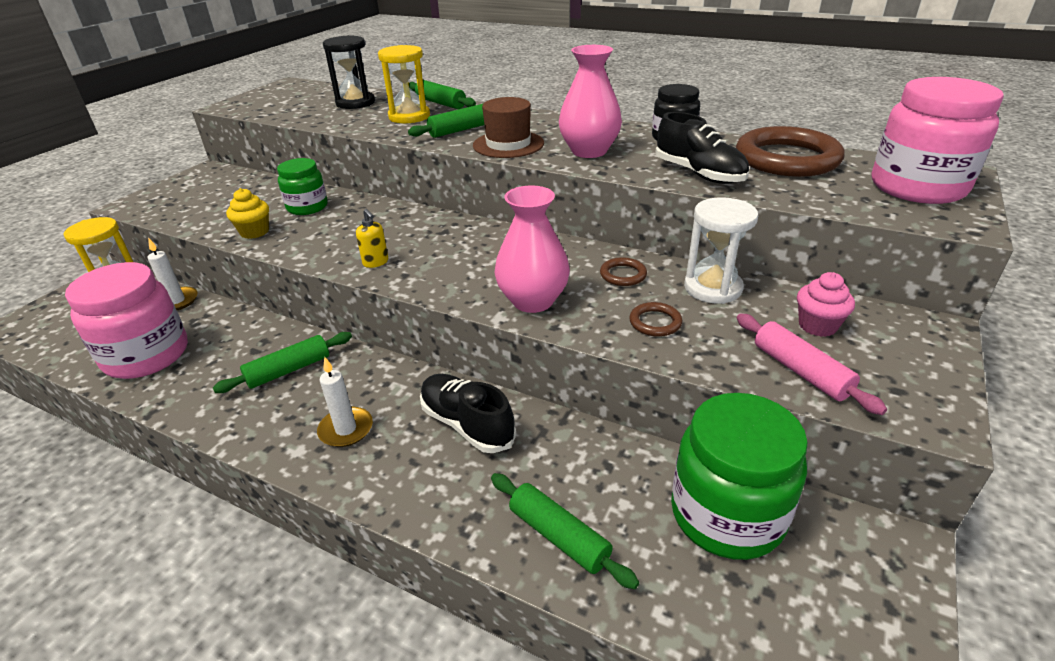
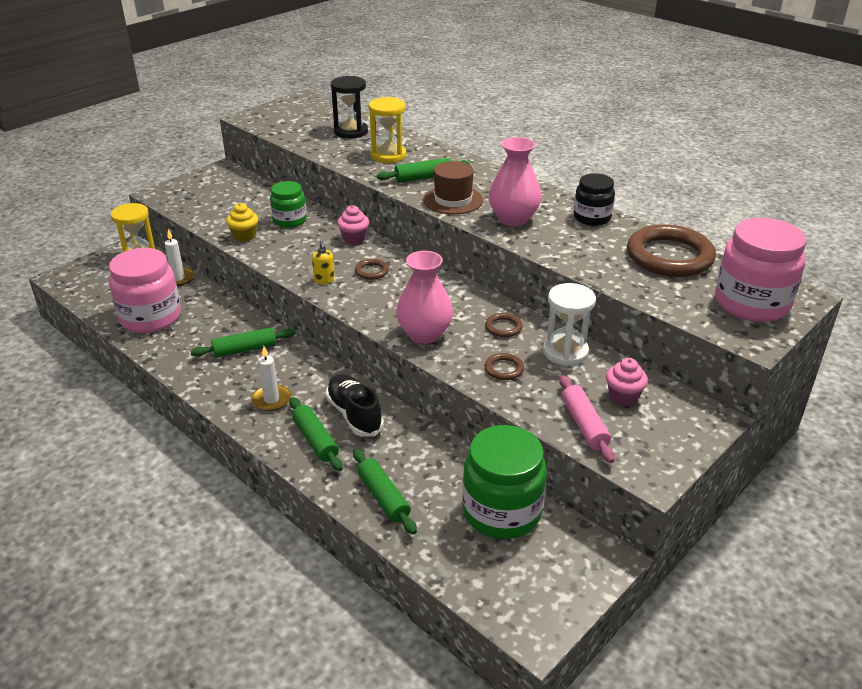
camera: 15 degrees right, 0 degrees up
green rolling pin [409,80,476,109] -> green rolling pin moved to [289,397,343,471]
black shoe [655,112,749,184] -> none
none -> pink cupcake [337,205,369,244]
none -> brown ring [355,259,389,280]

